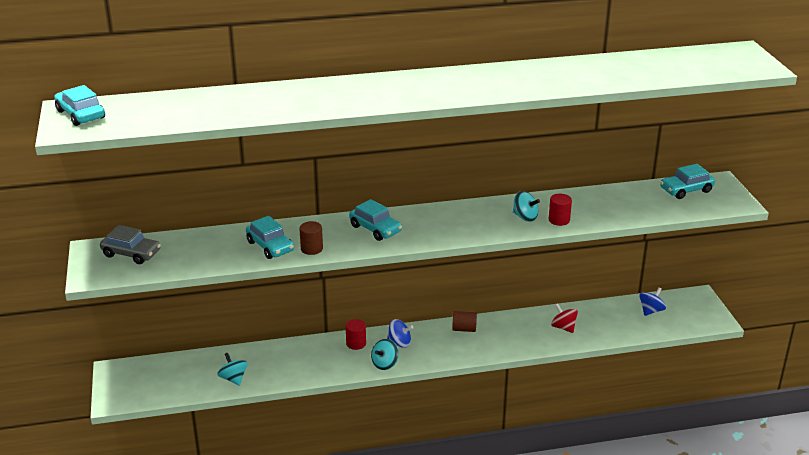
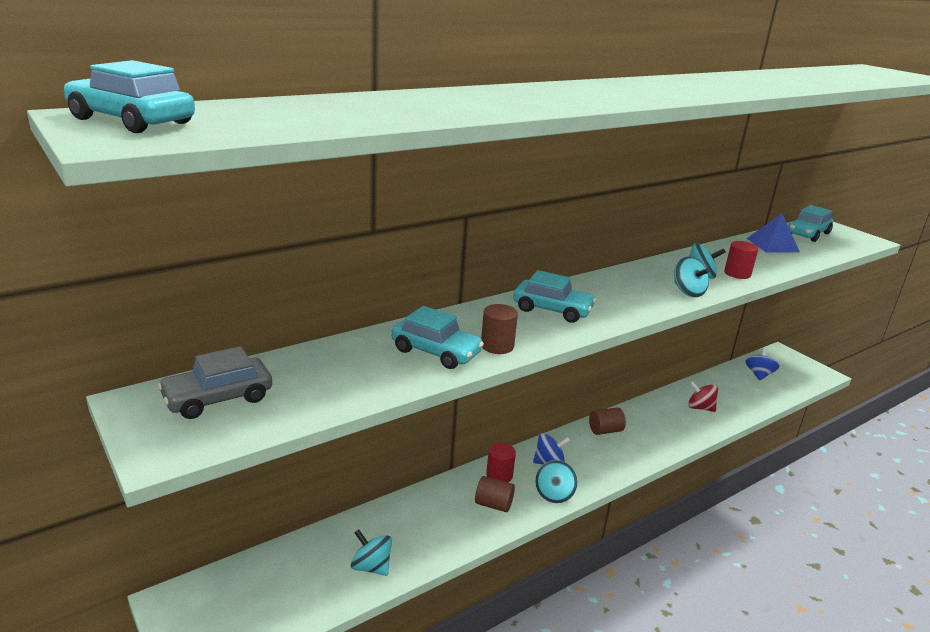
camera: 25 degrees left, 5 degrees down
grey car [100,225,161,264] -> grey car turned 150 degrees clockwise [158,346,272,419]
none -> brown cylinder [475,476,515,512]
none -> turquoise spinning top [674,256,710,298]
none -> blue pyramid [747,213,800,253]

